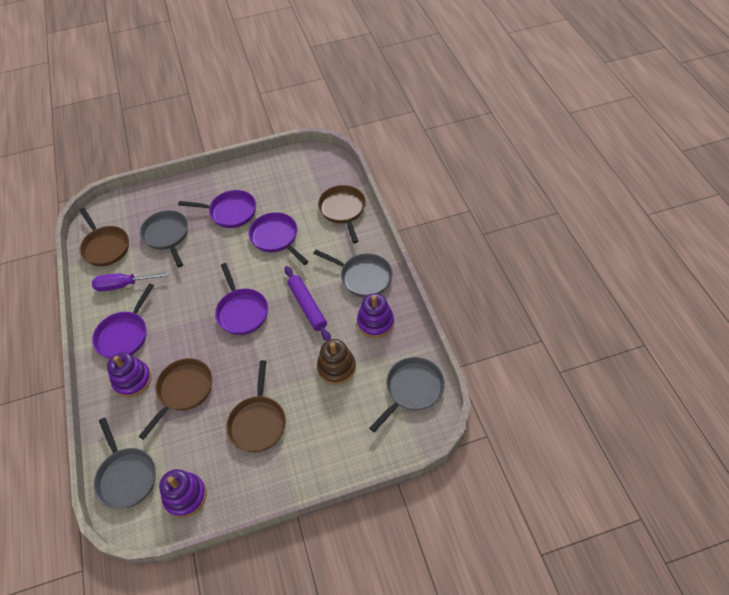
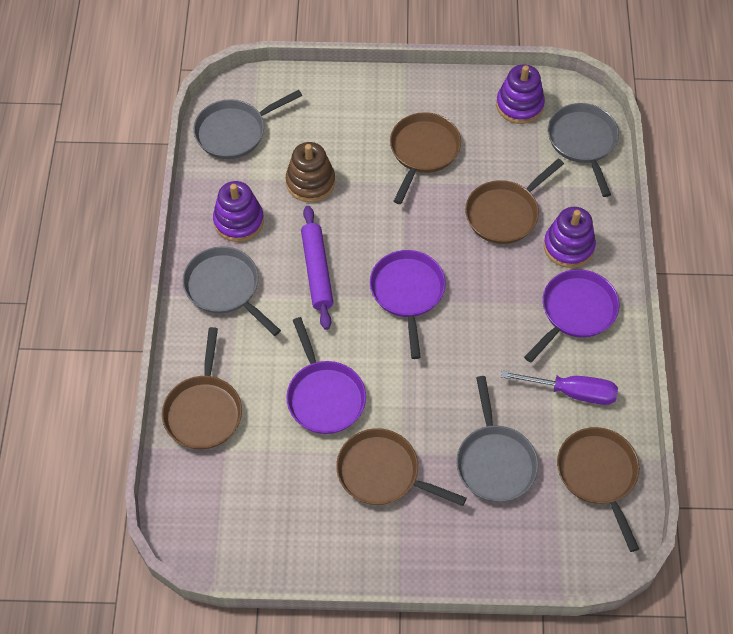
camera: 165 degrees left, 5 degrees up
purple pan [178,190,256,228] -> brown pan [336,428,467,506]

